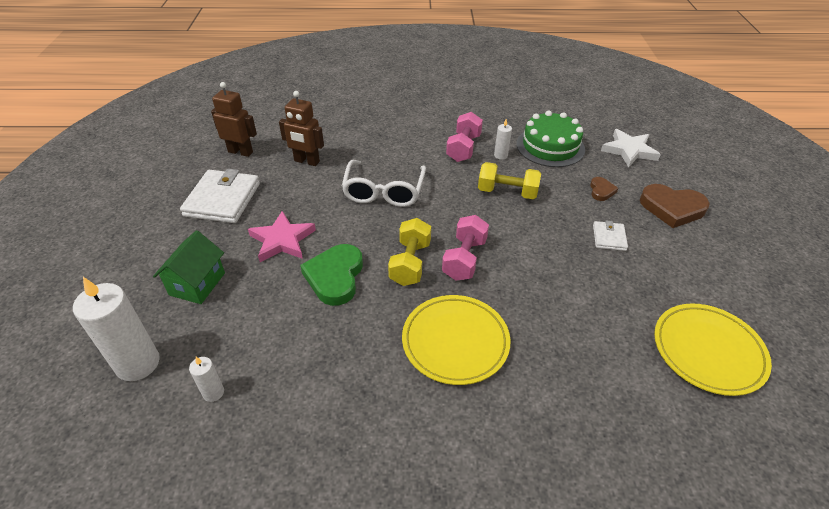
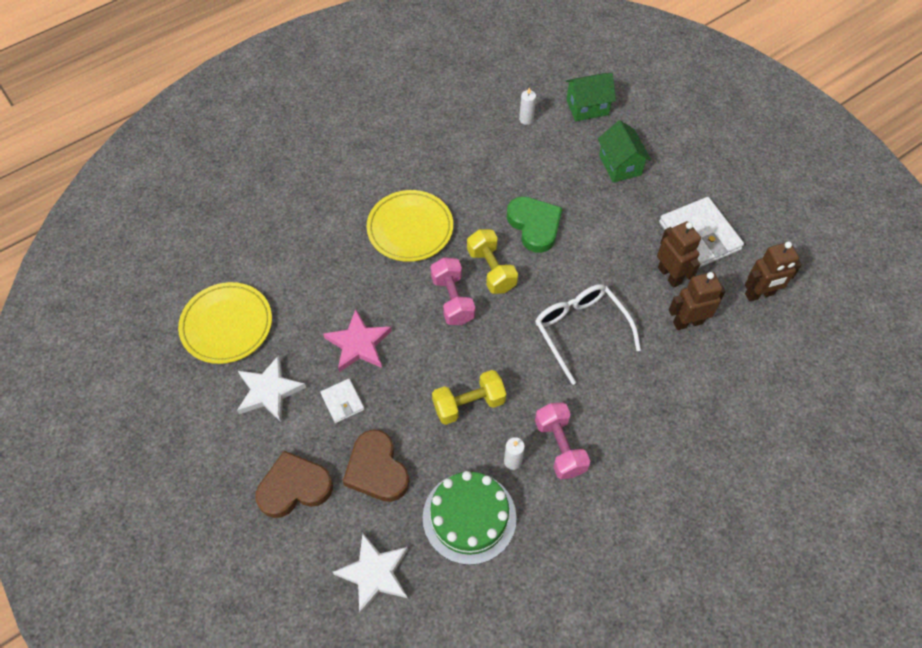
camera: 145 degrees right, 15 degrees up
white candle [73,277,160,381] -> green house [565,72,616,121]
pink star [248,211,316,262] -> pink star moved to [323,310,392,372]
brown heart [590,177,618,201] -> brown heart [343,429,410,502], size x1.94
none -> white star [237,355,306,422]
none -> brown robot [657,221,701,288]

